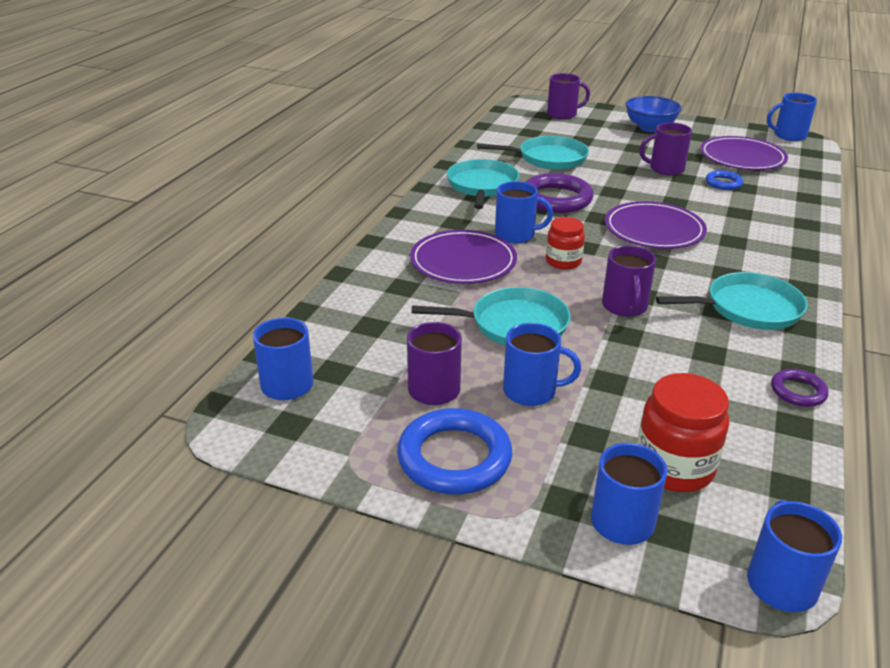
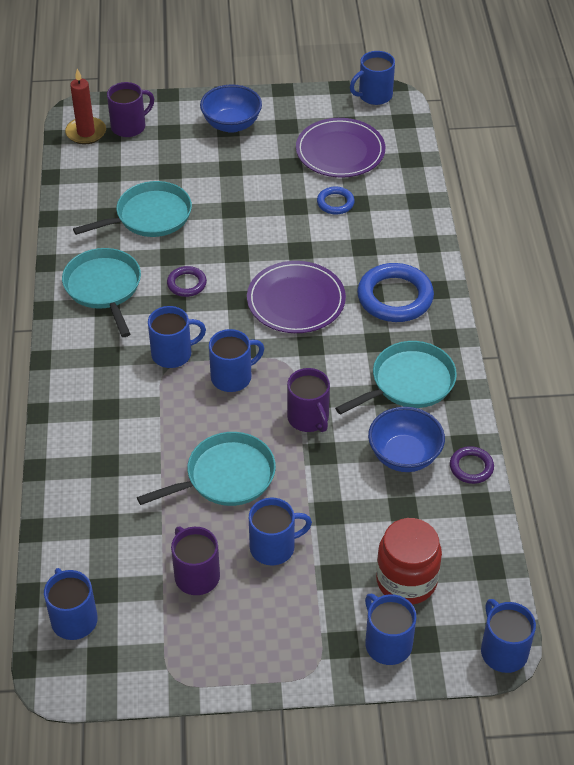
camera: 25 degrees left, 15 degrees up
blue ring [397,408,512,494] -> blue ring moved to [357,263,434,322]
purple plate [410,230,517,284] -> none
purple ring [526,173,594,213] -> purple ring [167,266,207,297], size x0.52
red jar [546,217,585,270] -> blue mug [209,329,264,392]
purple mug [639,122,692,176] -> none
none -> red candle [65,69,106,145]
none -> blue bowl [368,407,445,472]

